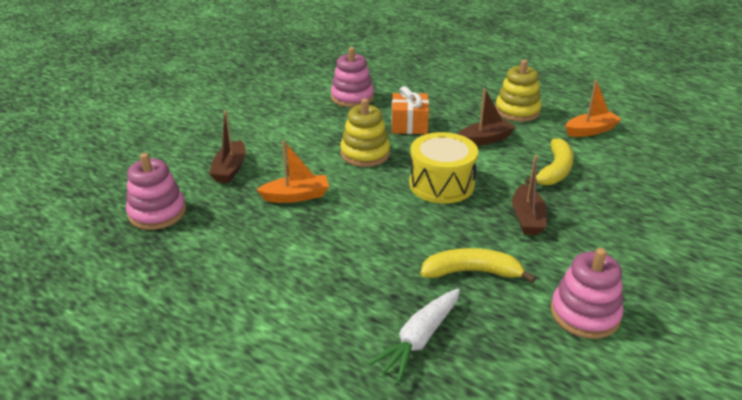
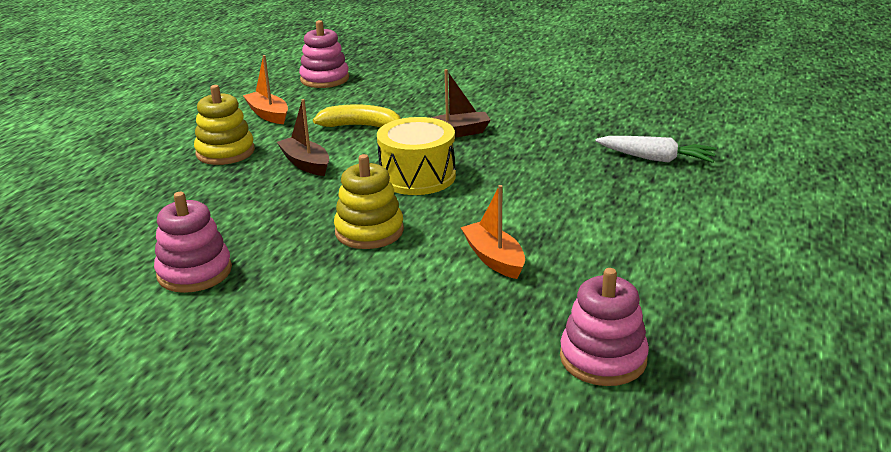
camera: 105 degrees left, 5 degrees down
brown boat [209,111,246,183] -> none
orange gift [391,86,429,134] -> none
yellow banana [420,248,536,283] -> none
pink stacking toy [551,248,623,339] -> pink stacking toy moved to [299,20,349,88]

